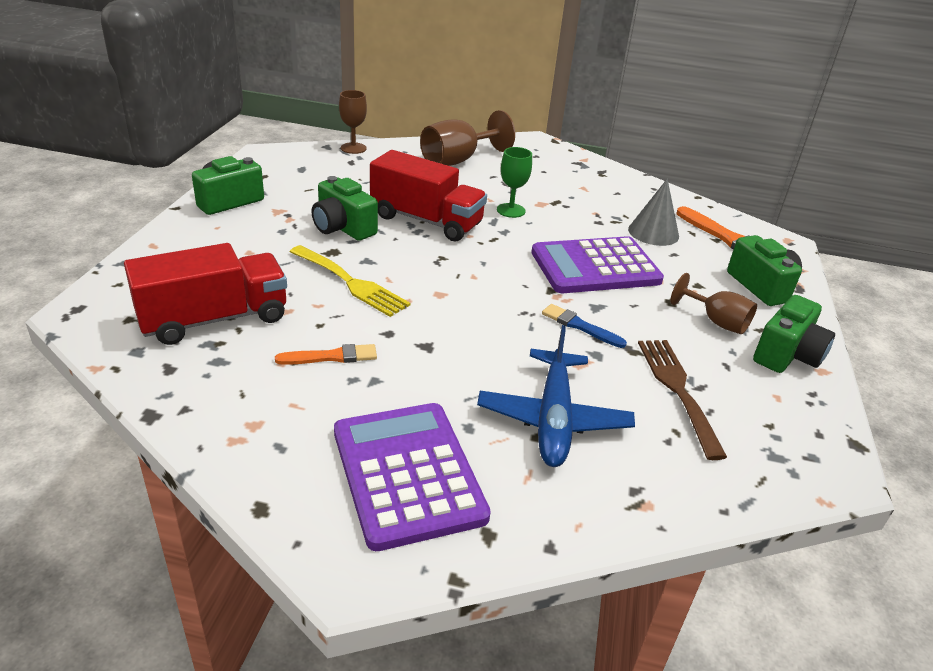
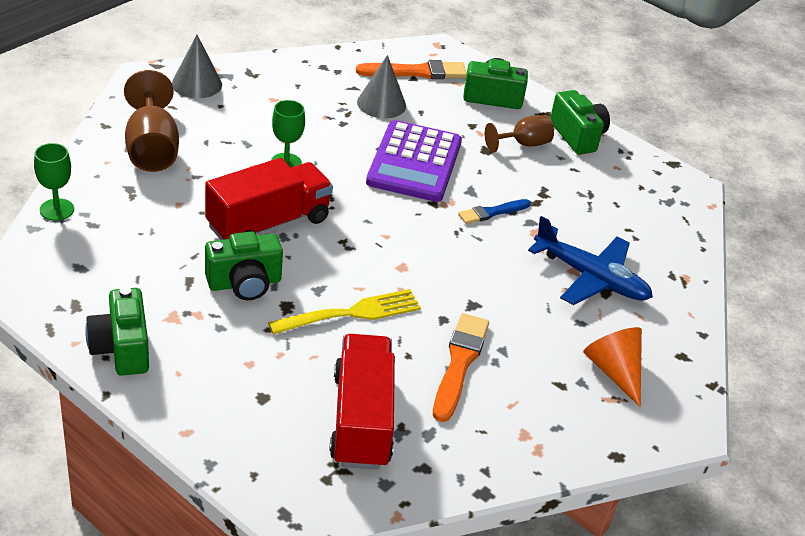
camera: 65 degrees left, 5 degrees up
orange brush [275,344,377,365] -> orange brush [433,313,489,422], size x1.61
purple calculator [334,403,491,551] -> orange cone [583,327,642,407]
brown goblet [339,90,367,154] -> green goblet [34,143,74,221]
brown fork [638,340,727,460] -> none
none -> grey cone [172,35,222,98]

